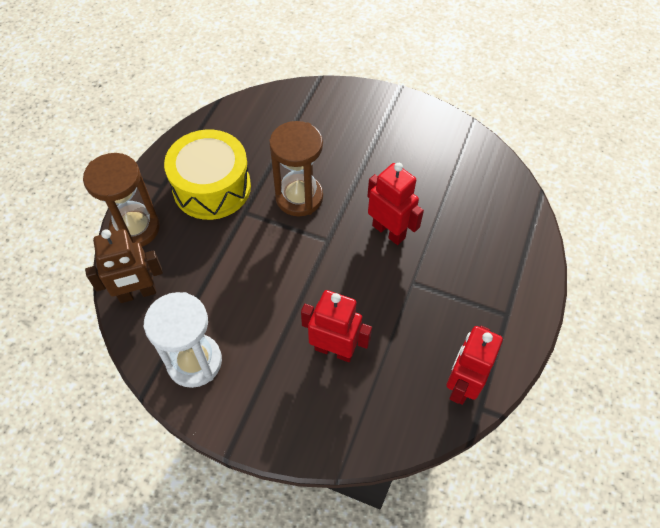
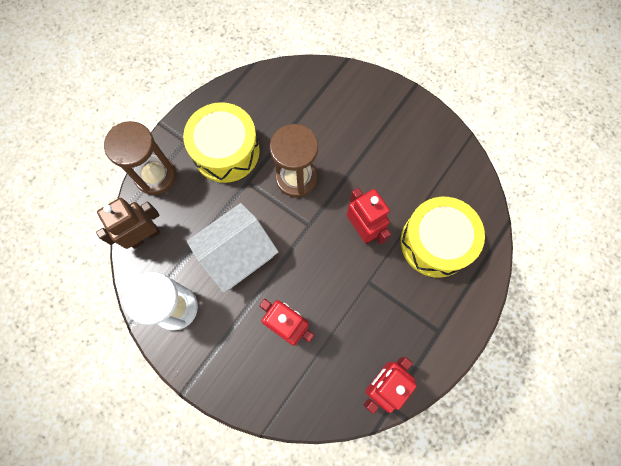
camera: 15 degrees right, 15 degrees up
brown robot [85,229,163,303] -> brown robot turned 150 degrees clockwise [96,198,160,249]
none -> white house [187,203,278,293]
none -> yellow drum [401,197,485,278]

